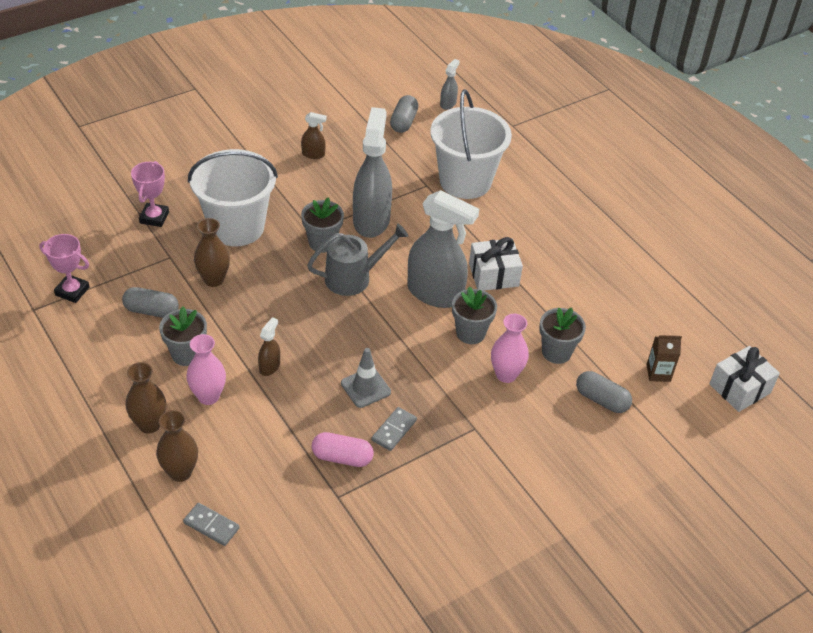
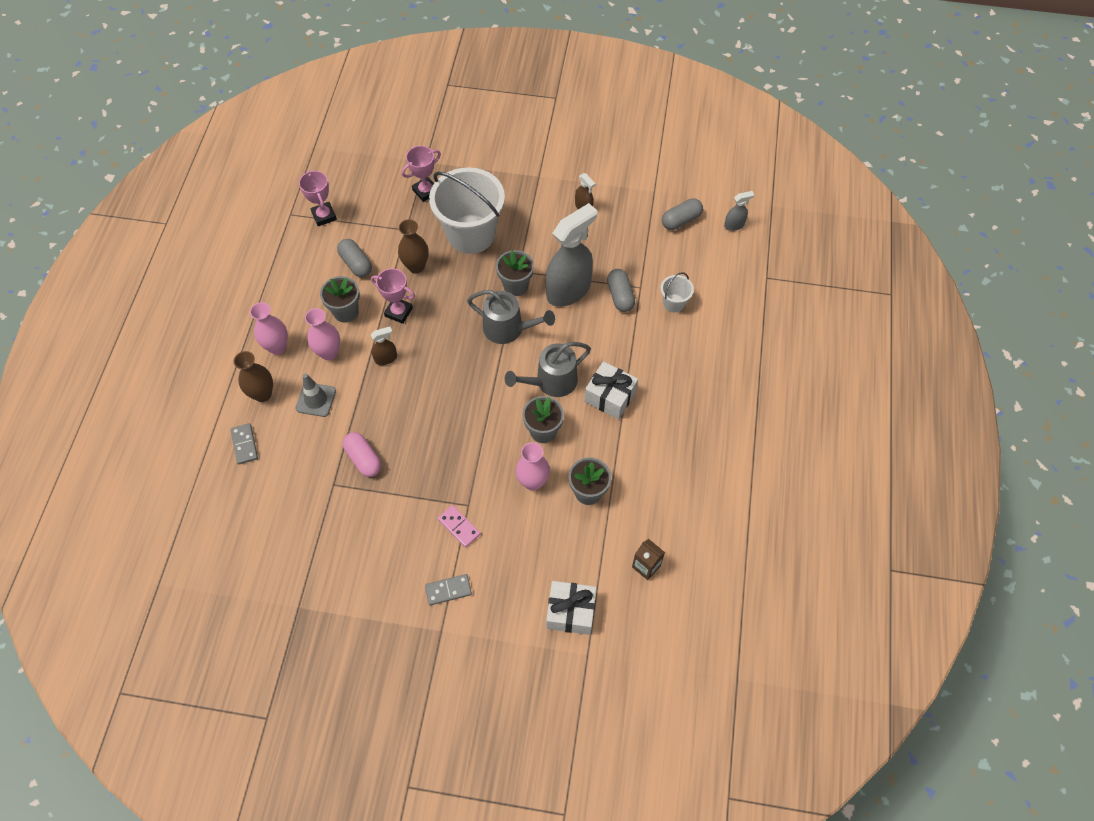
camera: 45 degrees right, 15 degrees up
brown vase [126,362,166,433] -> pink vase [250,302,288,355]
grey traffic cone [341,348,391,408] -> grey traffic cone moved to [295,373,336,417]
grey domino [372,407,417,451] -> grey domino moved to [425,574,472,605]
grey spray bottle [408,190,479,308] -> grey watering can [505,342,591,397]
white bucket [430,89,512,199] -> white bucket [660,272,694,312], size x0.43
grey capsule [576,371,632,413] -> grey capsule moved to [607,269,635,312]
white gift [709,346,780,412] -> white gift moved to [546,581,596,635]
none -> pink trophy [371,268,415,324]
none -> pink domino [438,505,481,547]

